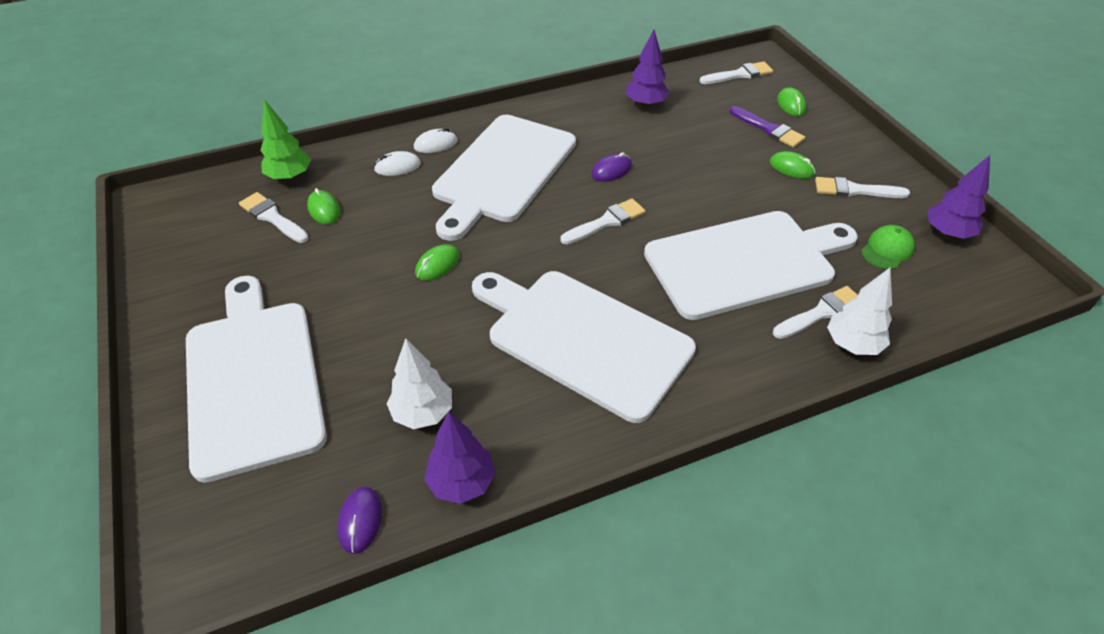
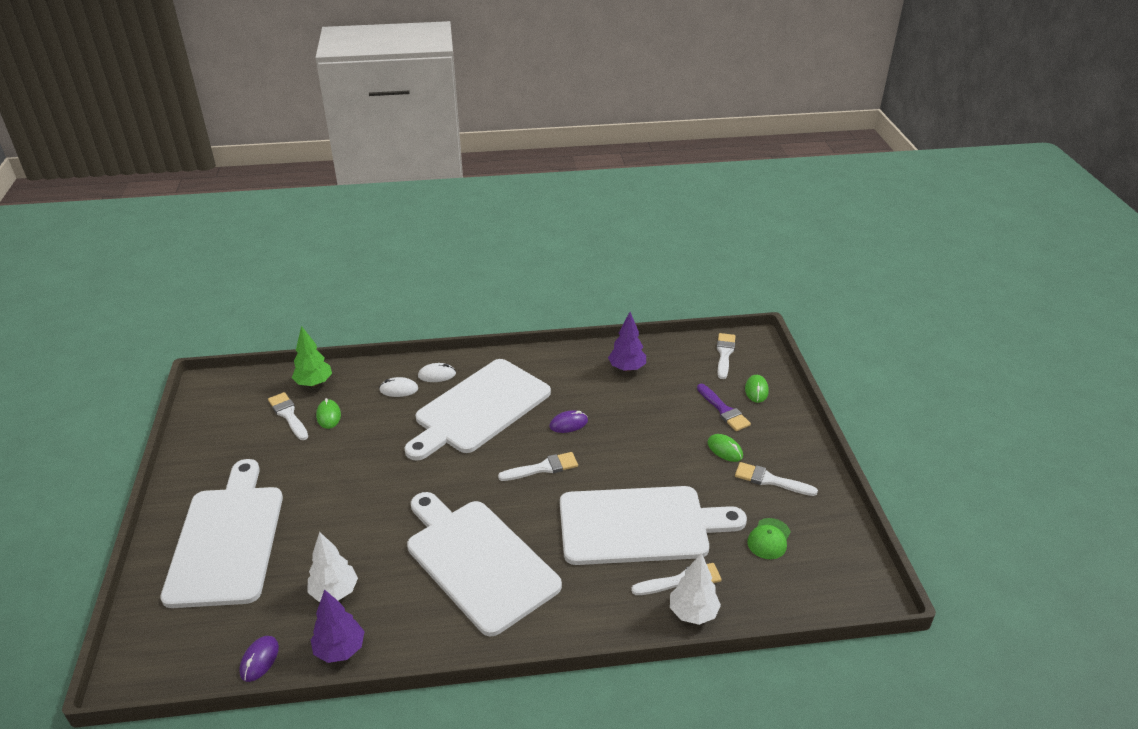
camera: 15 degrees right, 10 degrees down
green mouse [415,244,460,281] -> none
white brush [699,61,773,84] -> white brush turned 75 degrees counterclockwise [717,333,736,379]
green cap [861,225,915,269] -> green cap turned 150 degrees clockwise [747,518,791,559]
purple tree [927,155,990,239] -> none

